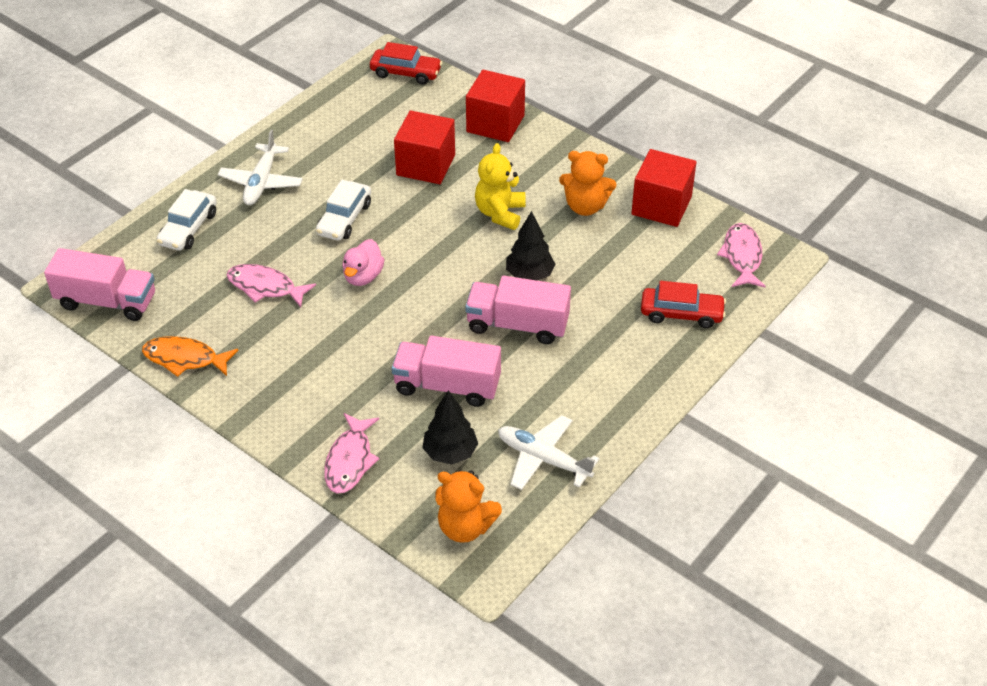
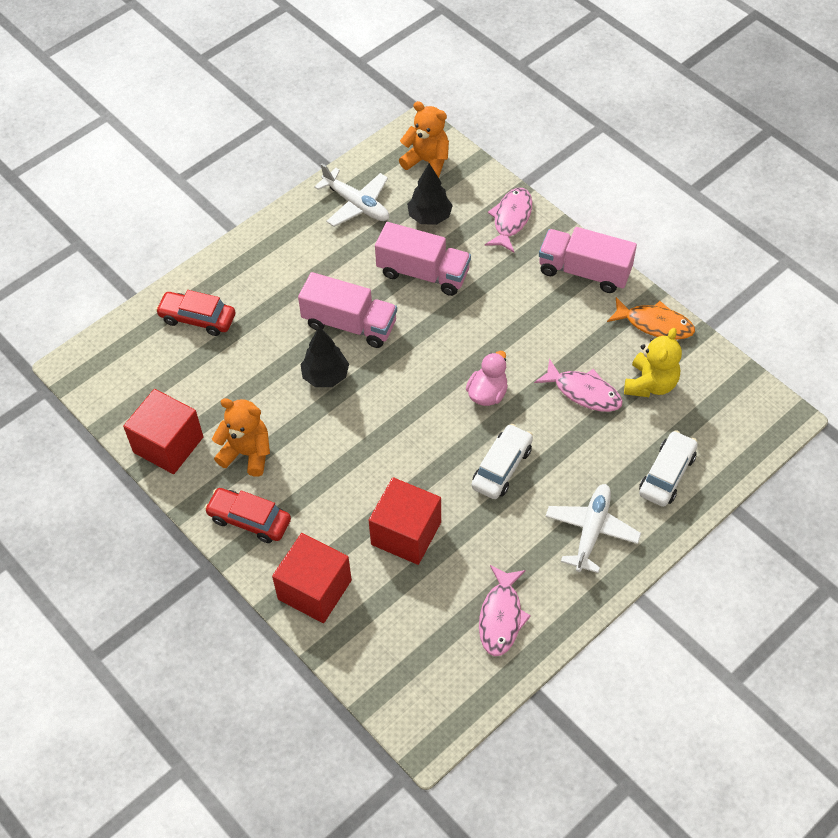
camera: 170 degrees left, 10 degrees up
pink truck [44,248,155,321] -> pink truck moved to [539,227,637,293]
red car [370,42,442,85] -> red car moved to [204,488,291,543]
yellow teddy bear [475,143,526,230] -> yellow teddy bear moved to [624,328,682,397]
pink fish [717,223,766,288] -> pink fish moved to [479,565,531,656]

